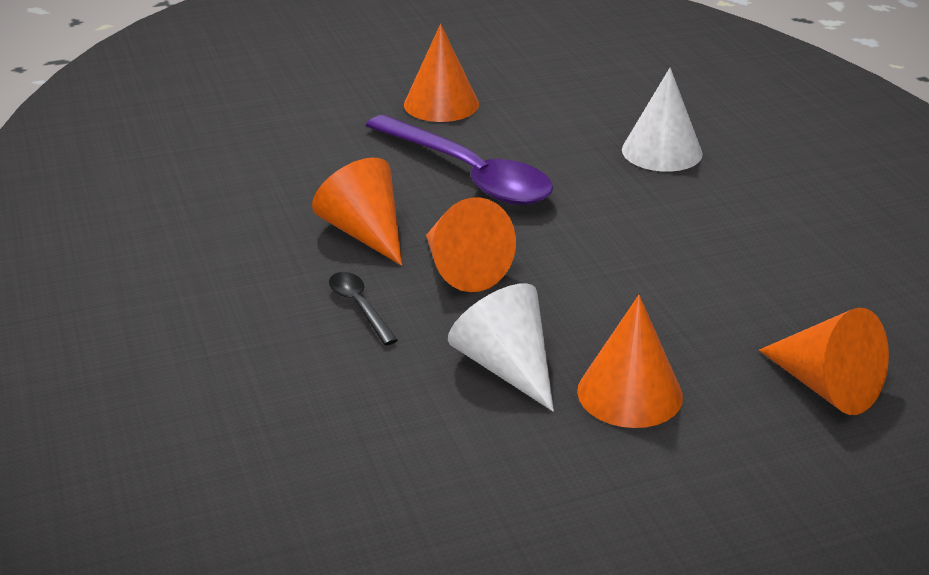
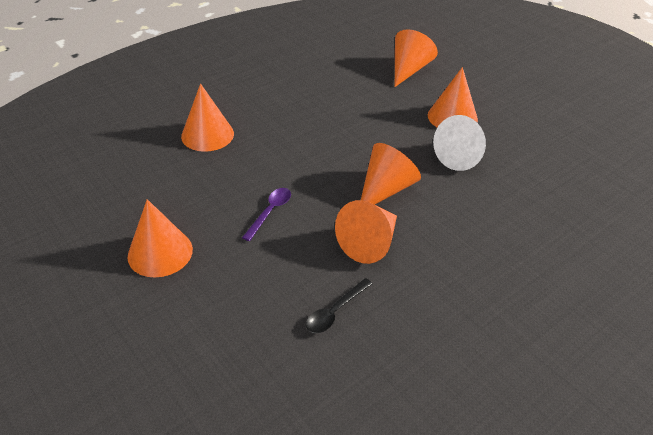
camera: 110 degrees left, 10 degrees up
black spoon [329,272,398,345] -> black spoon moved to [306,278,372,333]
purple spoon [365,115,553,205] -> purple spoon [242,188,291,241], size x0.44
white cone [622,68,703,172] -> orange cone [181,83,234,152]

